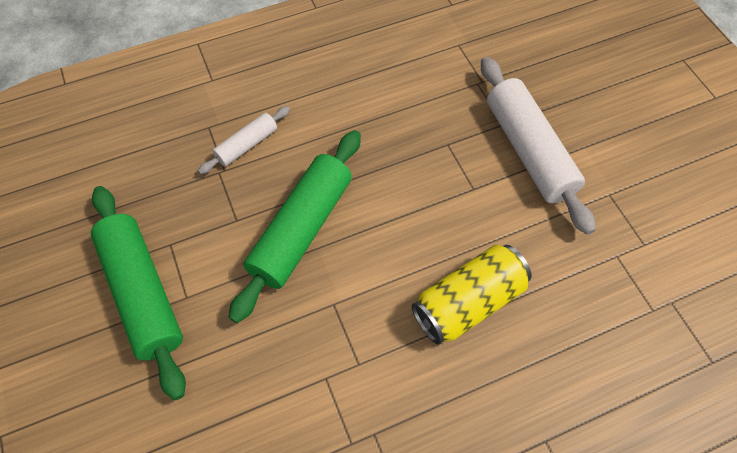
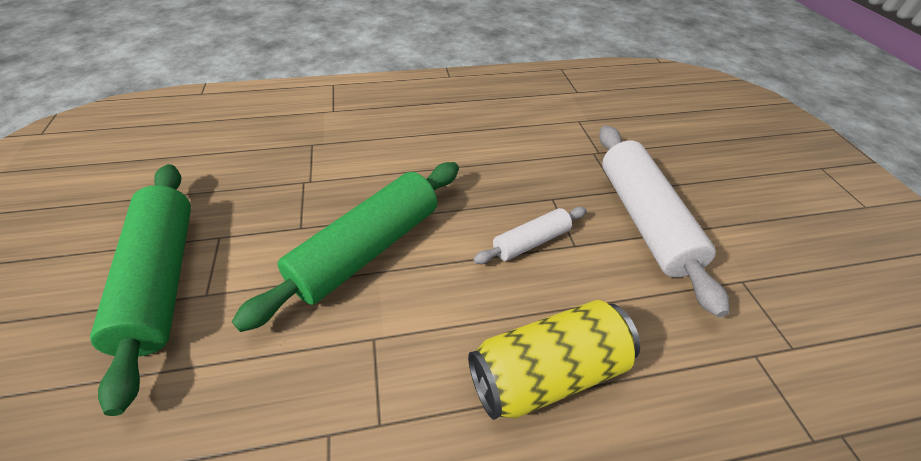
camera: 10 degrees right, 15 degrees down
white rolling pin [198,106,290,174] -> white rolling pin moved to [473,207,587,264]

